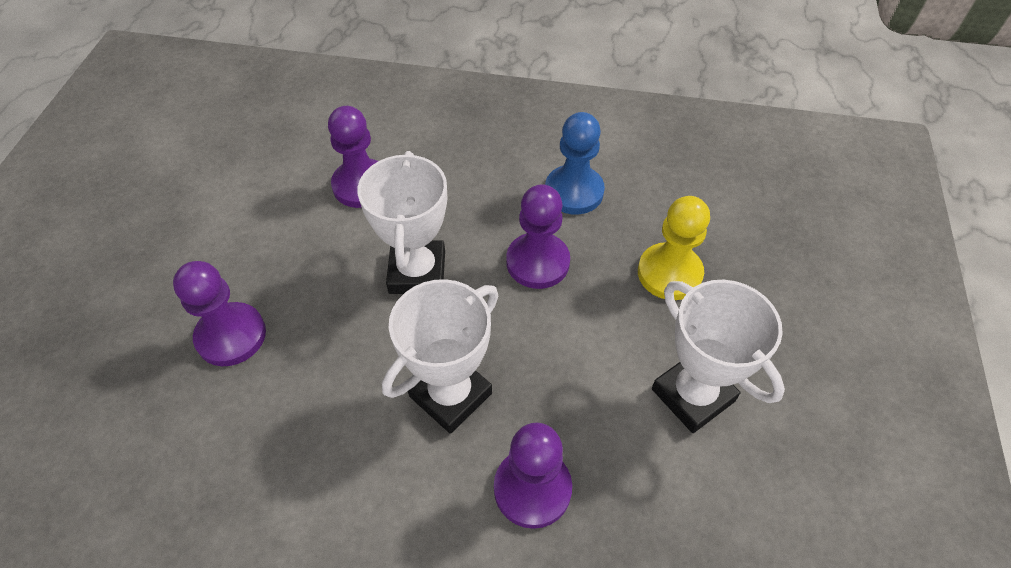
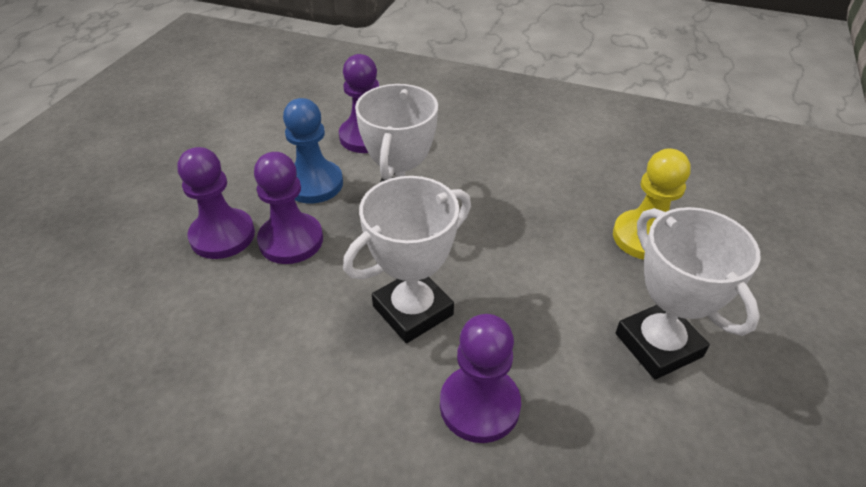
camera: 10 degrees right, 10 degrees down
purple pawn [506,184,570,289] -> purple pawn moved to [254,152,323,264]
blue pawn [545,112,605,214] -> blue pawn moved to [283,98,343,204]

